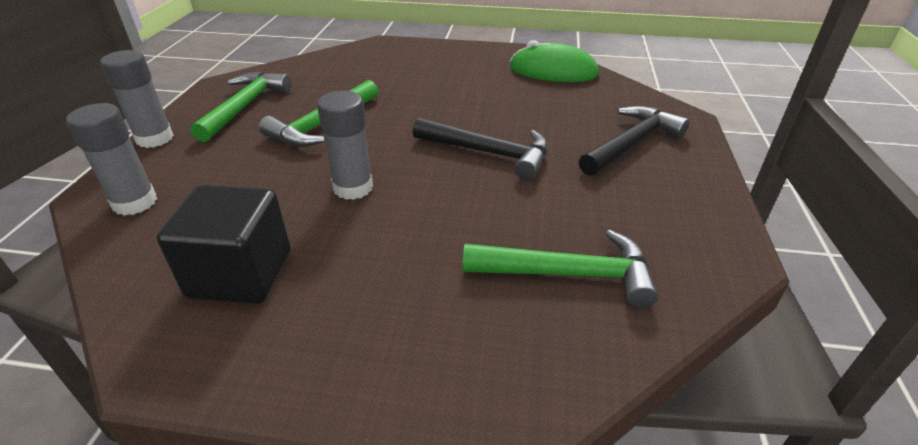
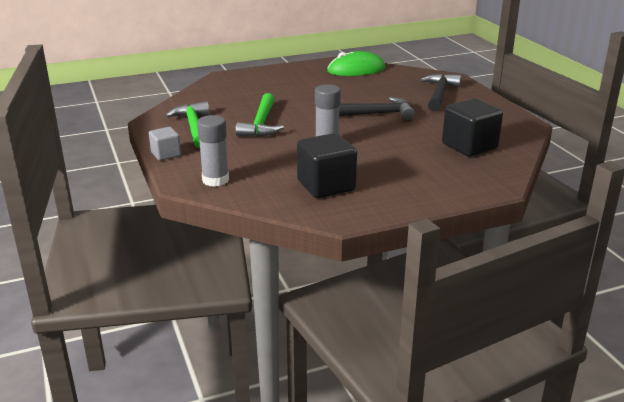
camera: 30 degrees left, 10 degrees down
grey glue stick [100,50,174,148] -> grey cube [149,127,181,161]
green hammer [463,230,658,308] -> black cube [442,98,503,157]

